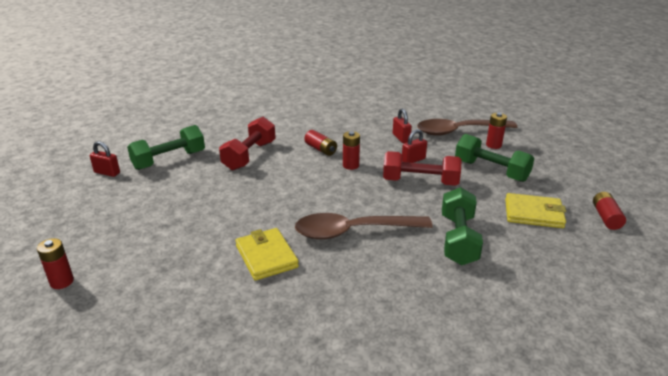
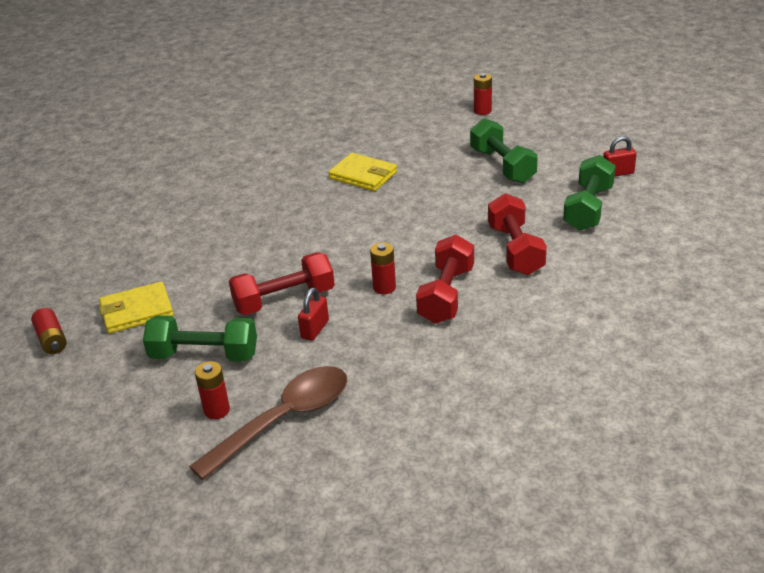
camera: 150 degrees right, 5 degrees up
brown spoon [295,213,433,239] -> none
red battery [304,130,337,156] -> red dumbbell [416,235,474,324]
red padlock [393,109,412,143] -> none
green dumbbell [442,187,483,265] -> green dumbbell moved to [470,118,538,183]

